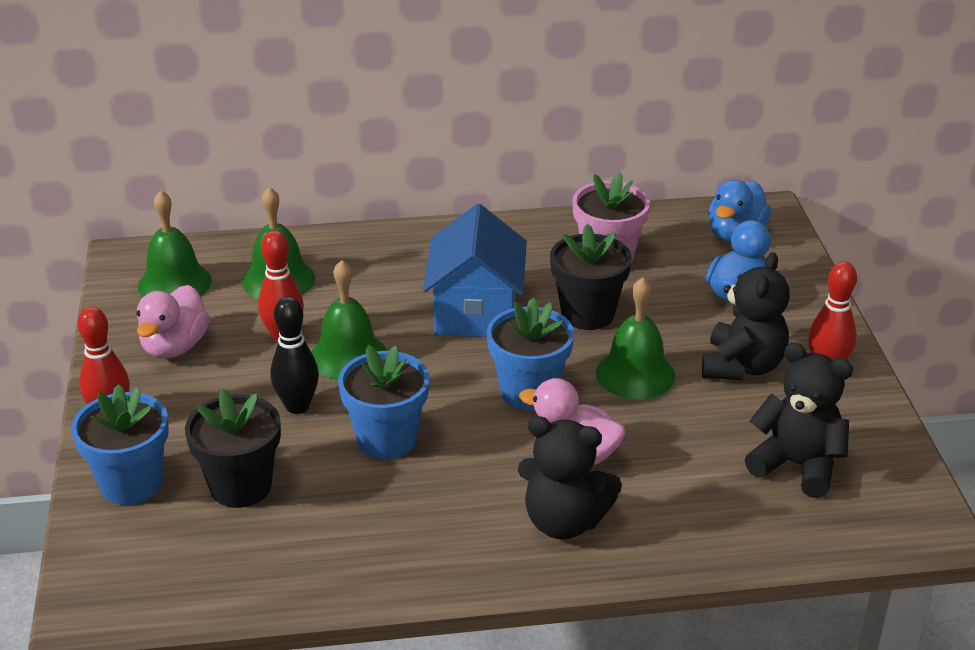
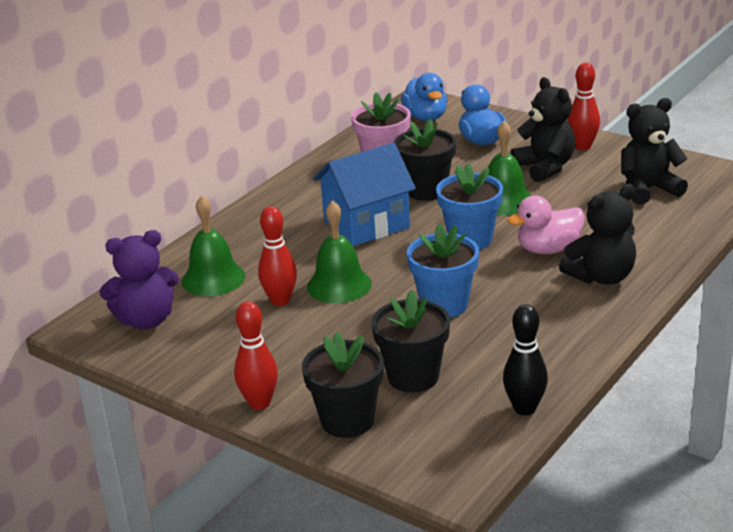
camera: 45 degrees left, 5 degrees down
blue flower pot [71,384,169,505] -> black flower pot [302,332,384,438]
pink duck [136,285,210,359] -> none
green bell [138,190,212,297] -> purple teddy bear [99,230,179,329]
black bowling pin [271,296,319,414] -> black bowling pin moved to [503,304,548,416]
blue house [423,204,527,337] -> blue house turned 75 degrees counterclockwise [313,143,416,246]

